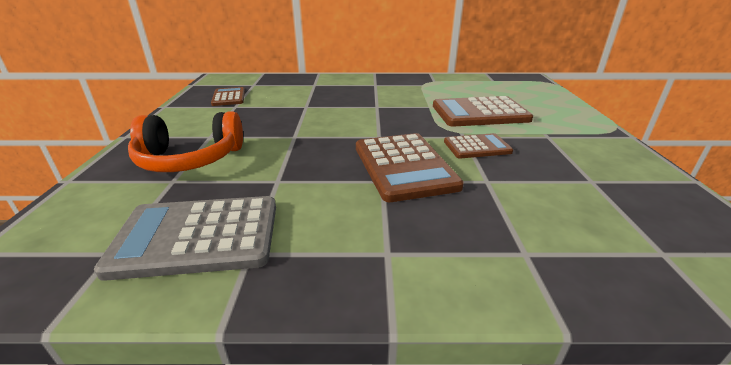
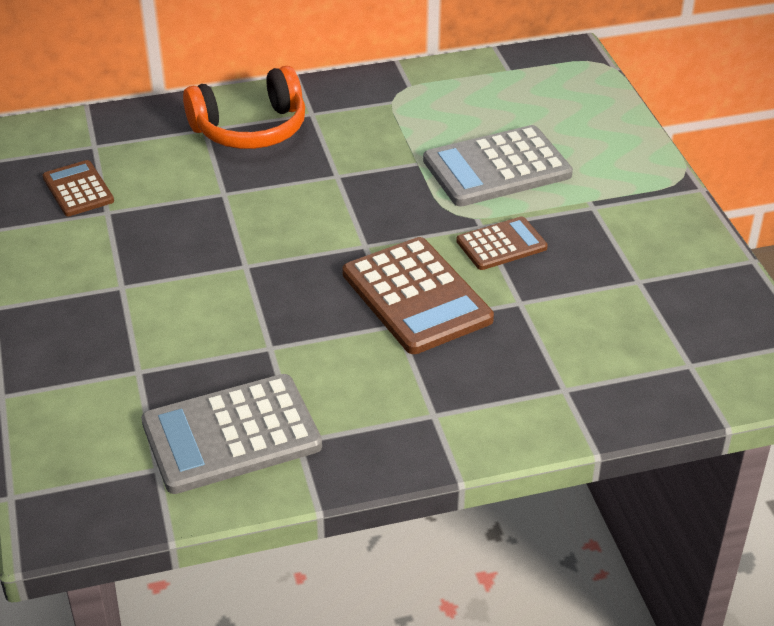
camera: 15 degrees left, 10 degrees up
orange headphones [128,111,243,172] -> orange headphones moved to [183,66,305,149]
brown calculator [433,96,533,127] -> grey calculator [423,125,573,207]

